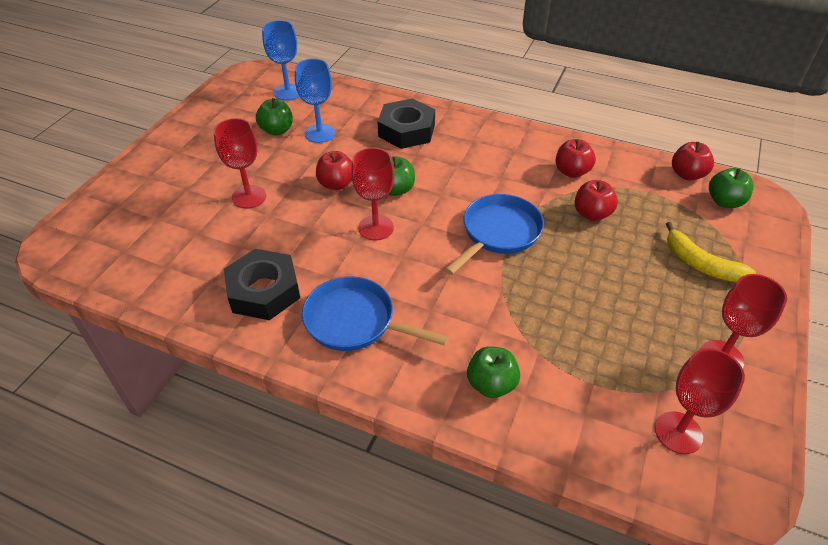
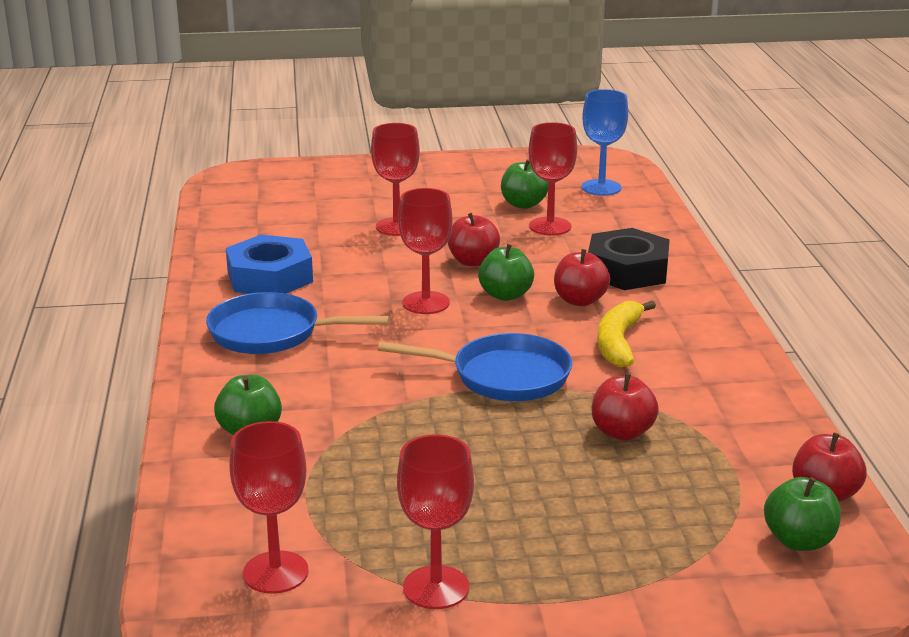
camera: 60 degrees right, 20 degrees down
black nut [224,249,300,320] -> blue nut [226,235,313,294]
blue goblet [295,59,335,143] -> red goblet [529,122,577,235]
blue pan [302,276,449,351] -> blue pan turned 75 degrees counterclockwise [206,292,390,354]
red apple [556,139,596,178] -> red apple moved to [554,249,610,306]
yellow banana [666,222,756,282] -> yellow banana moved to [597,301,656,367]

